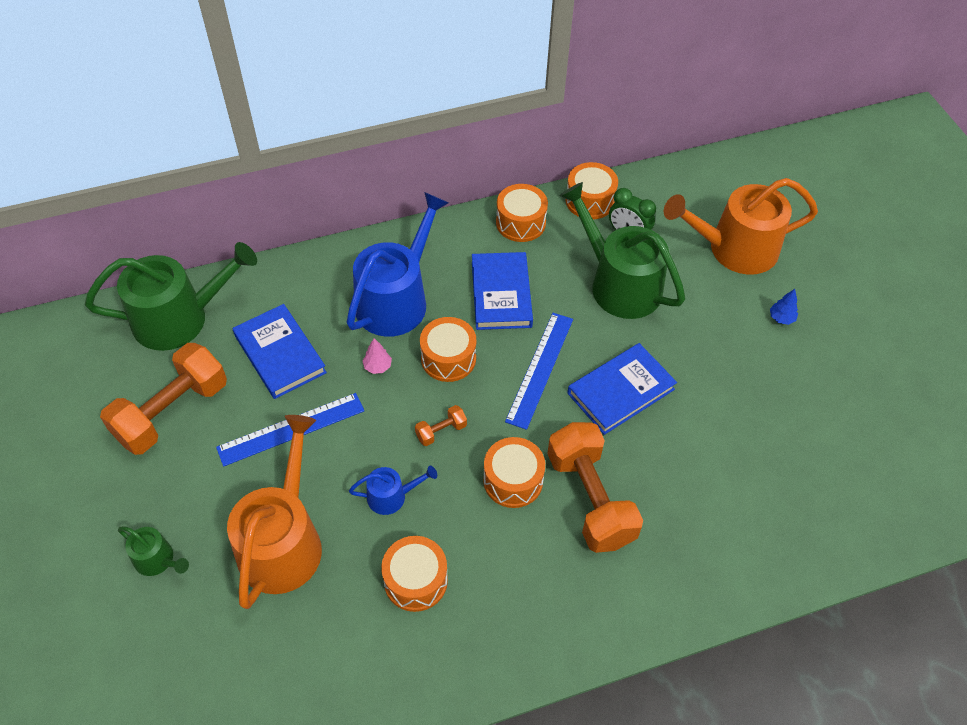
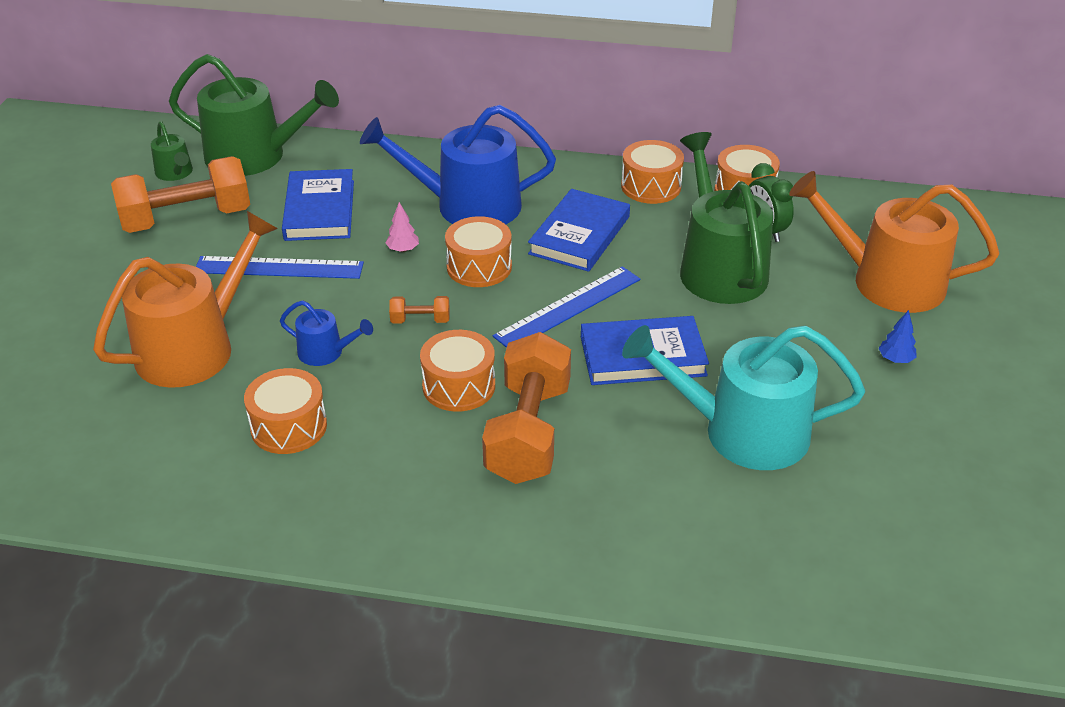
camera: 30 degrees right, 15 degrees down
green watering can [118,526,189,576] -> green watering can moved to [151,121,193,181]
blue watering can [347,192,448,337] -> blue watering can turned 150 degrees counterclockwise [360,105,556,224]
none -> turquoise watering can [622,325,865,470]

